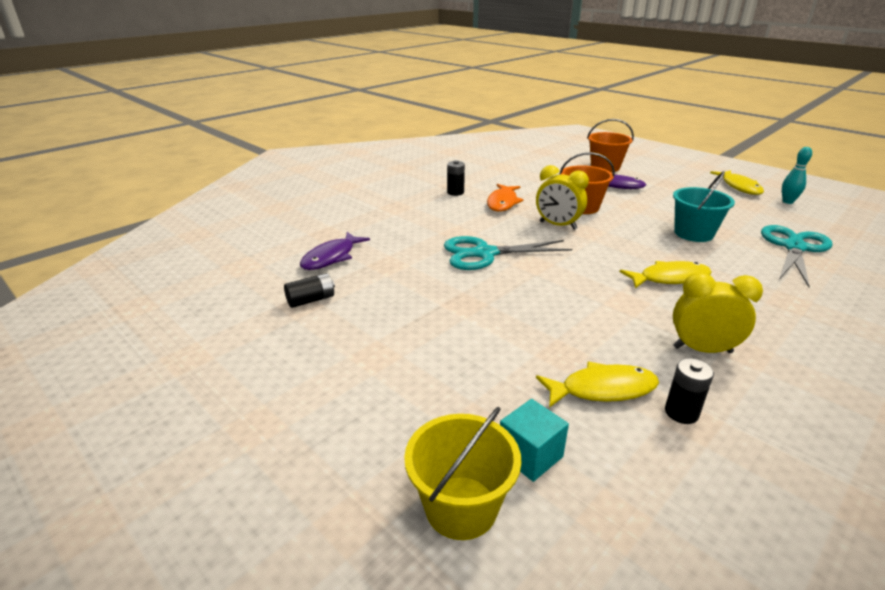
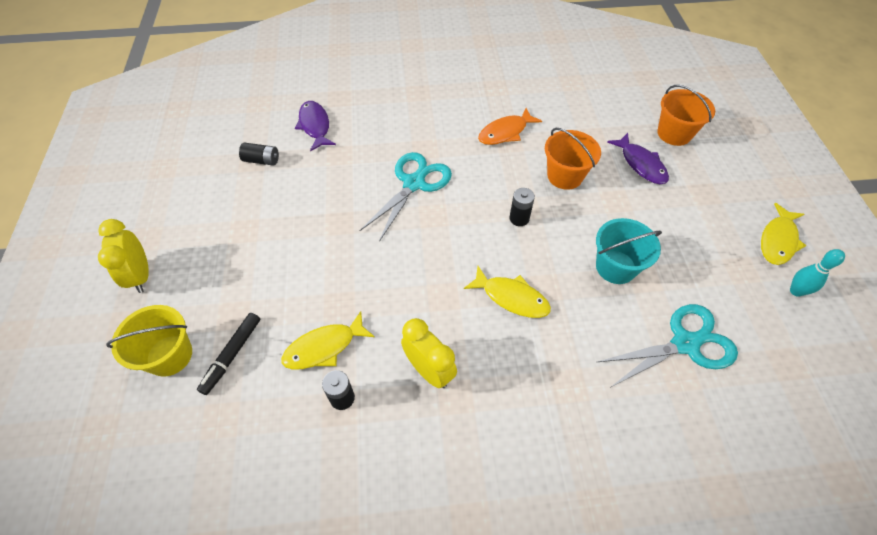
camera: 40 degrees right, 25 degrees up
purple fish [300,232,370,270] -> purple fish turned 90 degrees clockwise [295,101,336,151]
turquoise scissors [444,236,572,270] -> turquoise scissors turned 90 degrees clockwise [360,152,452,242]
black battery [447,160,465,196] -> black battery moved to [509,188,535,226]
turquoise cube [500,399,569,482] -> black marker [197,313,260,395]
yellow clock [536,165,589,230] -> yellow clock moved to [98,219,149,293]
yellow fish [536,362,659,408] -> yellow fish turned 120 degrees clockwise [281,311,375,370]

